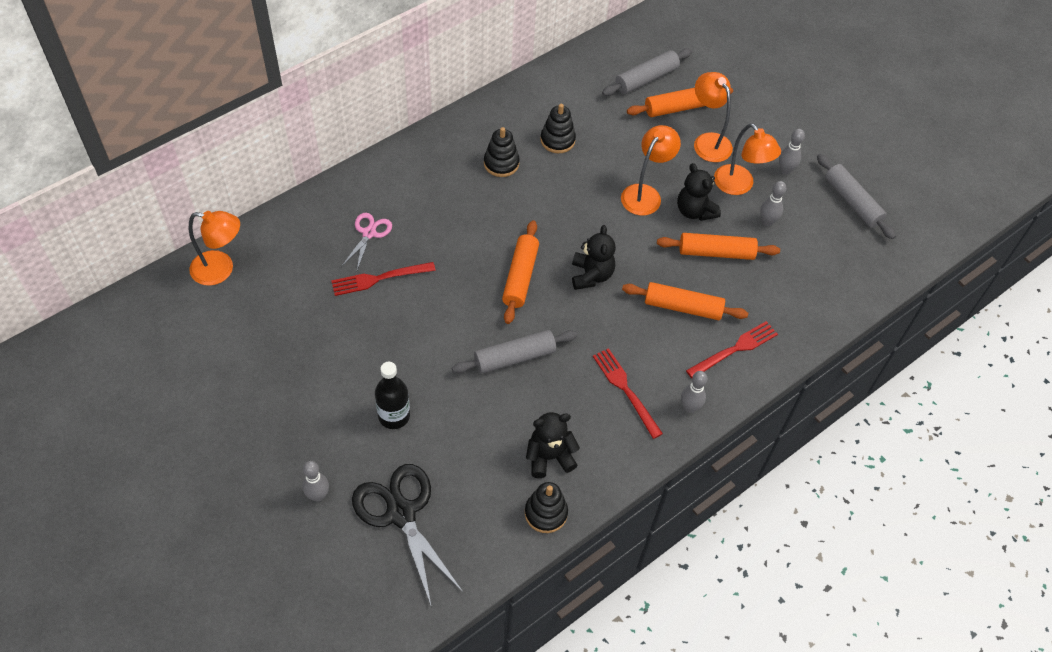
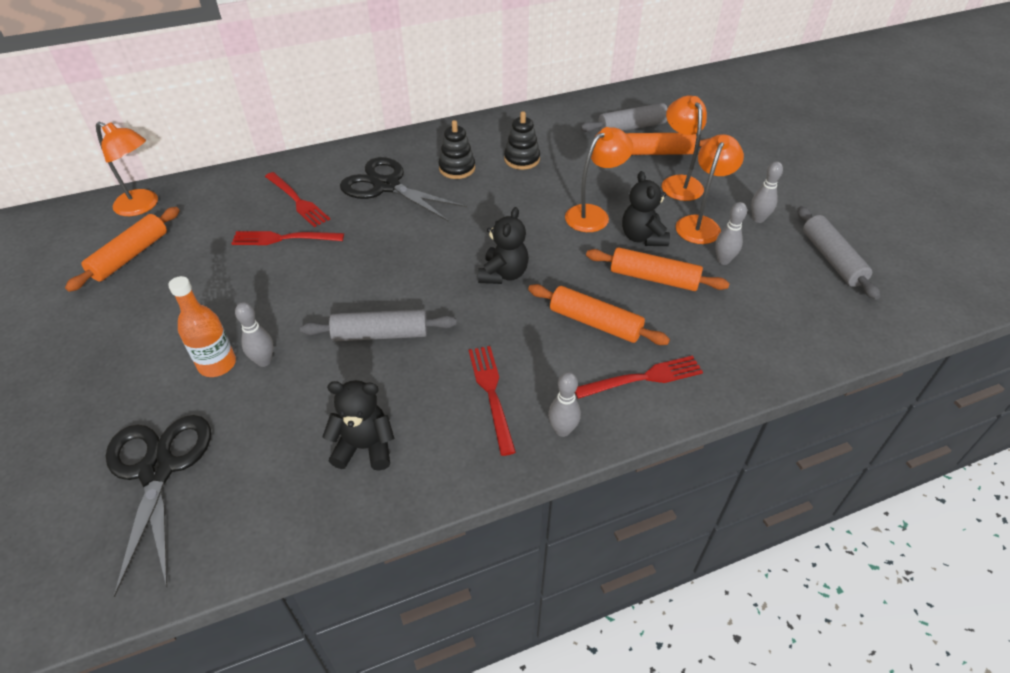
camera: 20 degrees right, 10 degrees down
grey bowling pin [302,461,329,502] -> grey bowling pin moved to [235,302,273,367]
pink scissors [341,213,392,270] -> red fork [265,172,330,227]
black bottle [375,362,410,429] -> orange bottle [168,276,236,377]
orange rolling pin [502,220,539,324] -> orange rolling pin moved to [65,207,180,292]
black stacking toy [525,482,568,533] -> none
orange lamp [714,123,781,195] -> orange lamp turned 135 degrees counterclockwise [676,134,744,244]
none -> black scissors [340,157,467,222]

